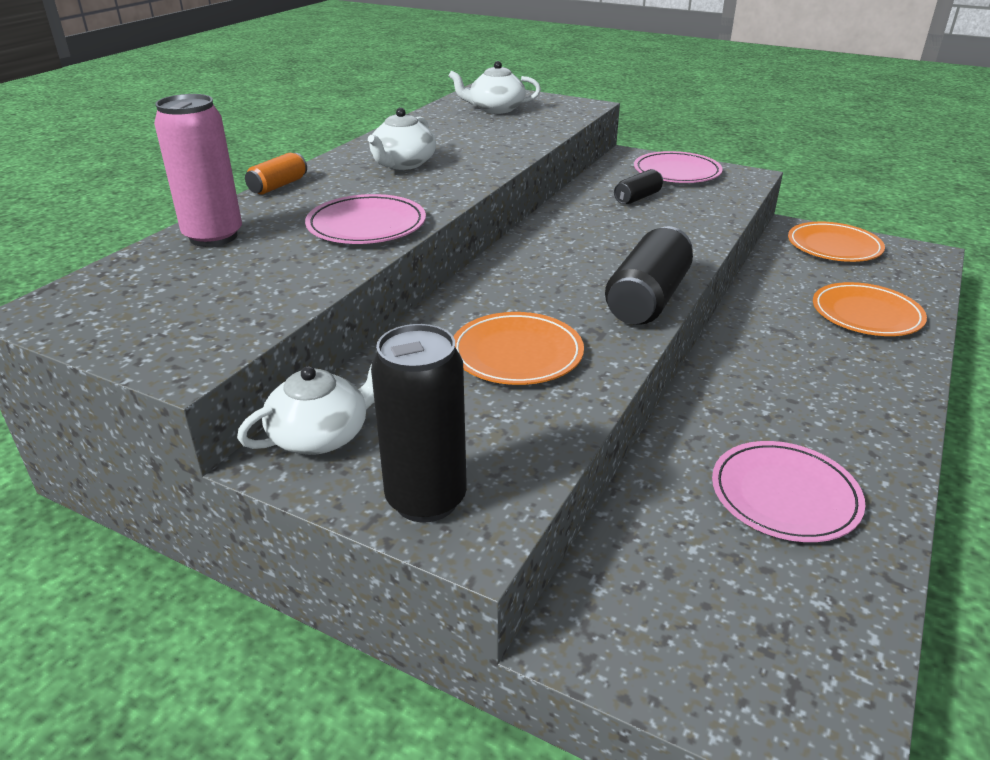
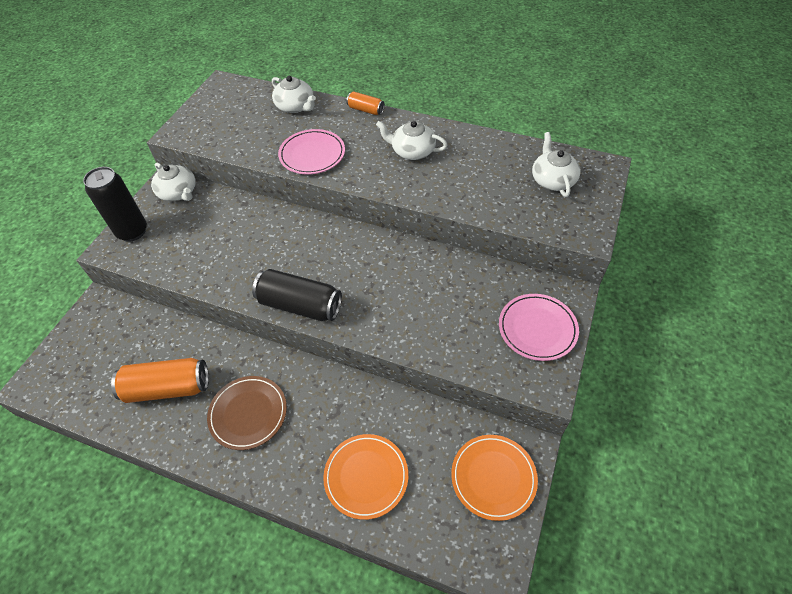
camera: 85 degrees right, 20 degrees up
pink can [154,94,242,247] -> white teapot [272,76,316,113]
orange plate [453,312,584,385] -> none
black can [614,169,663,204] -> none
pink plate [712,441,865,542] -> orange can [111,358,209,403]
none -> brown plate [207,376,287,450]

